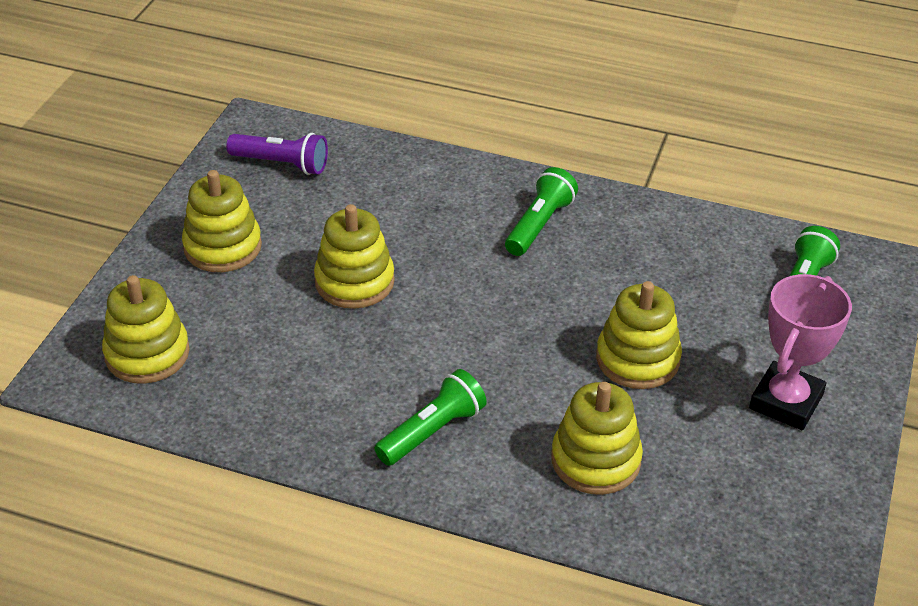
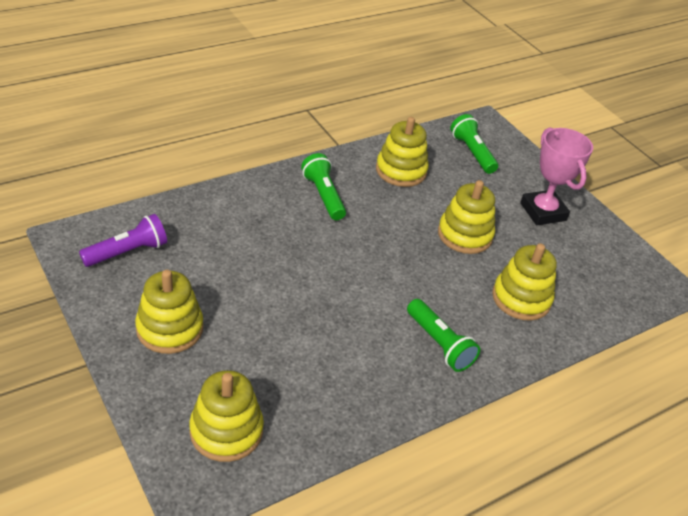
camera: 55 degrees left, 0 degrees up
yellow stacking toy [314,204,395,309] -> yellow stacking toy moved to [376,117,429,187]
green flashlight [374,369,487,466] -> green flashlight turned 150 degrees clockwise [407,299,480,372]

